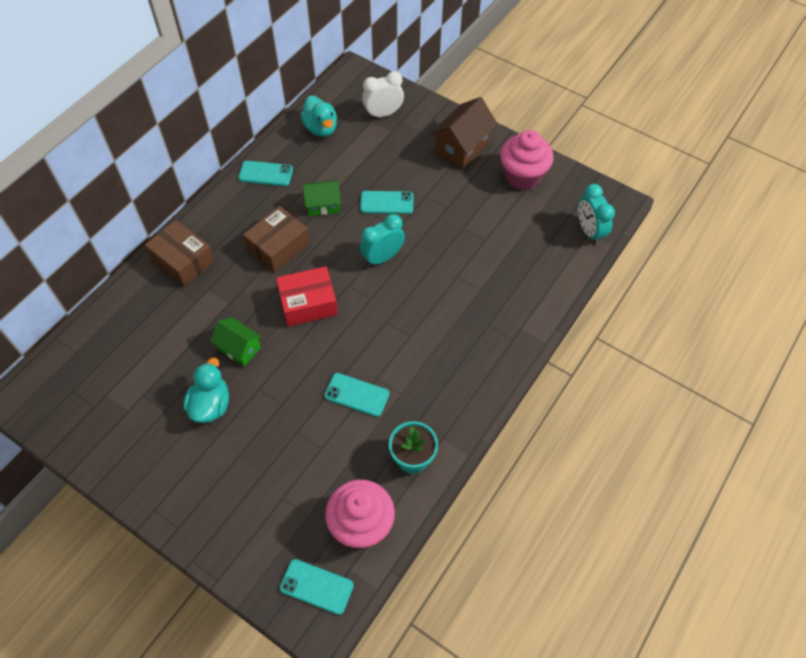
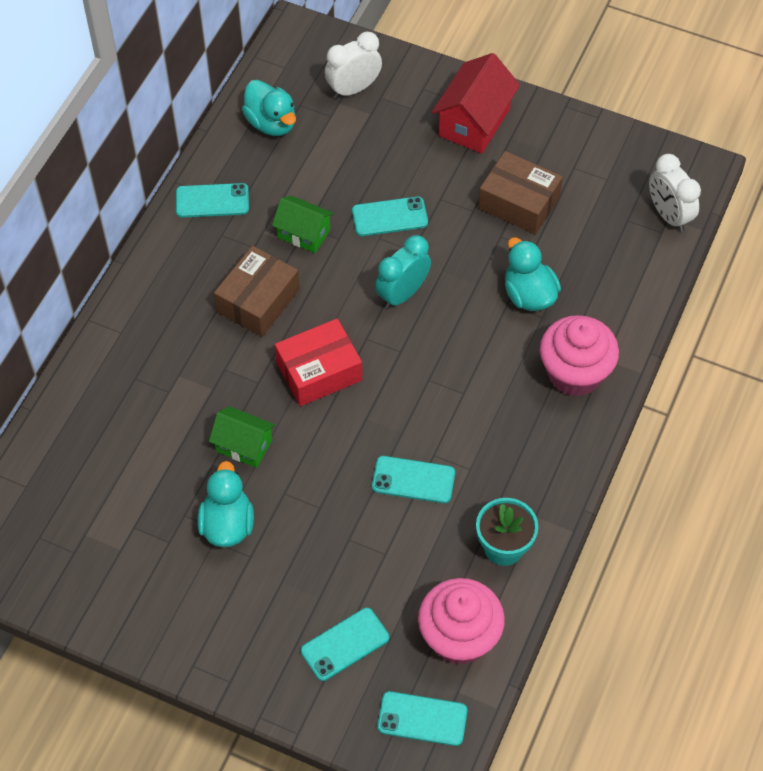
camera: 10 degrees left, 0 degrees up
brown box [145,220,215,287] -> brown box moved to [478,151,563,234]
green house [303,181,341,216] -> green house turned 45 degrees clockwise [272,196,334,253]
brown house [430,97,498,169] -> red house [432,53,520,154]
pink cupcake [500,130,554,190] -> pink cupcake moved to [540,315,619,396]
turquoise clock [578,184,615,245] -> white clock [649,154,701,232]
none -> turquoise phone [301,608,389,681]
none -> turquoise duck [505,237,561,311]

